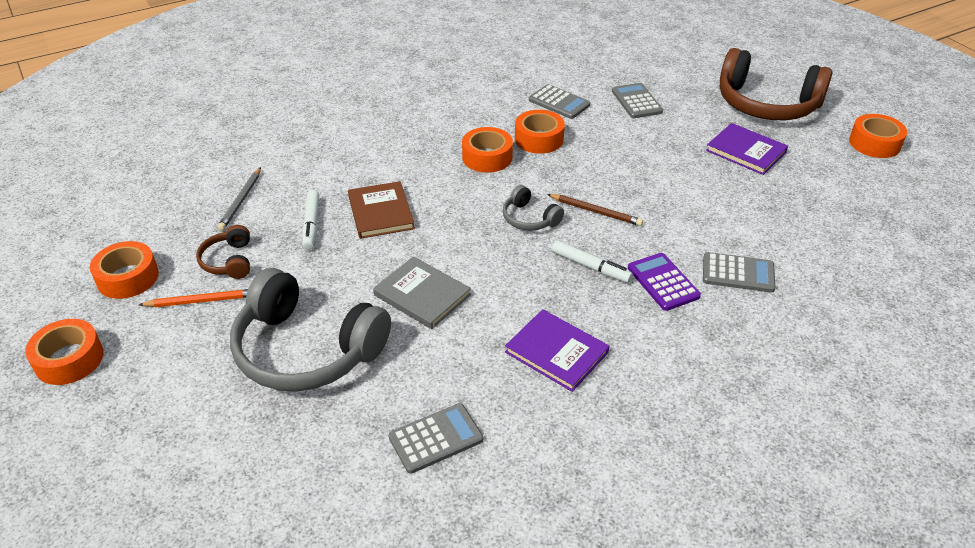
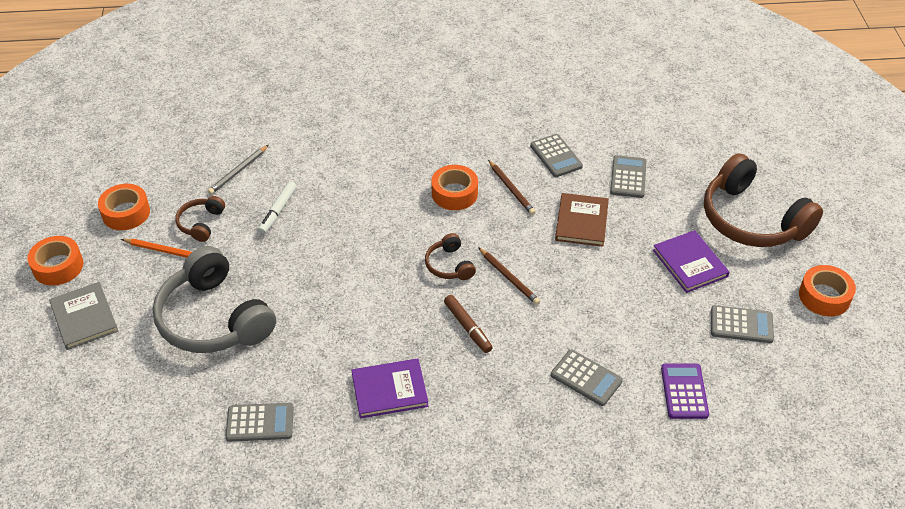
camera: 25 degrees right, 5 degrees up
brown book [348,181,415,239] -> brown book moved to [555,193,609,247]
grey book [373,256,471,329] -> grey book moved to [49,282,118,350]
grey headphones [503,185,564,231] -> brown headphones [425,233,476,280]
purple book [505,309,609,392] -> purple book turned 75 degrees counterclockwise [352,358,428,419]
orange tape [515,110,565,154] -> brown pencil [488,160,536,215]
white marker [552,241,633,283] -> brown marker [444,295,493,353]
purple calculator [628,253,701,311] -> purple calculator moved to [661,364,709,419]
none -> grey calculator [711,305,774,343]

